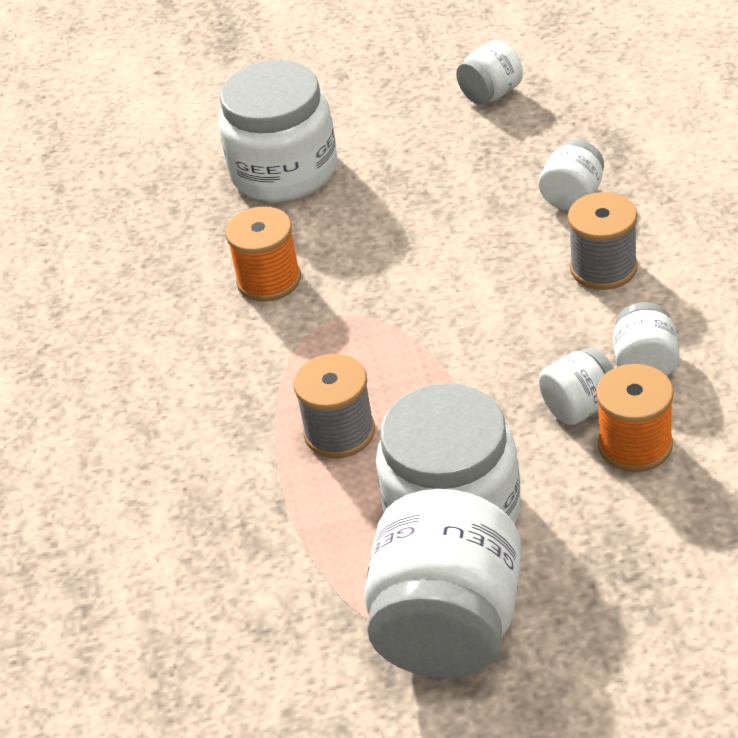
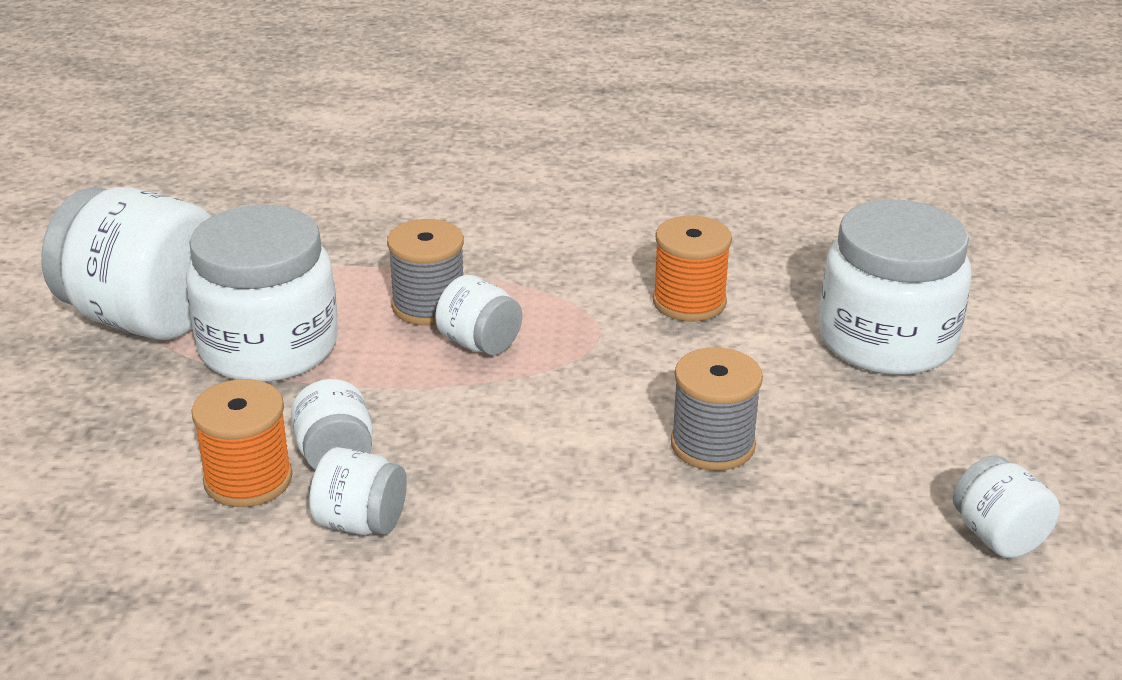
camera: 100 degrees right, 10 degrees down
white jar [538,140,604,211] -> white jar moved to [435,275,522,355]
grey spool [568,192,638,290] -> grey spool moved to [671,347,763,471]

